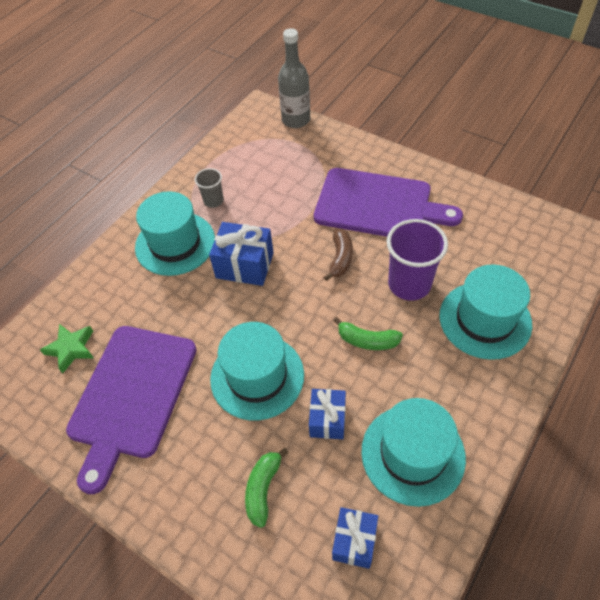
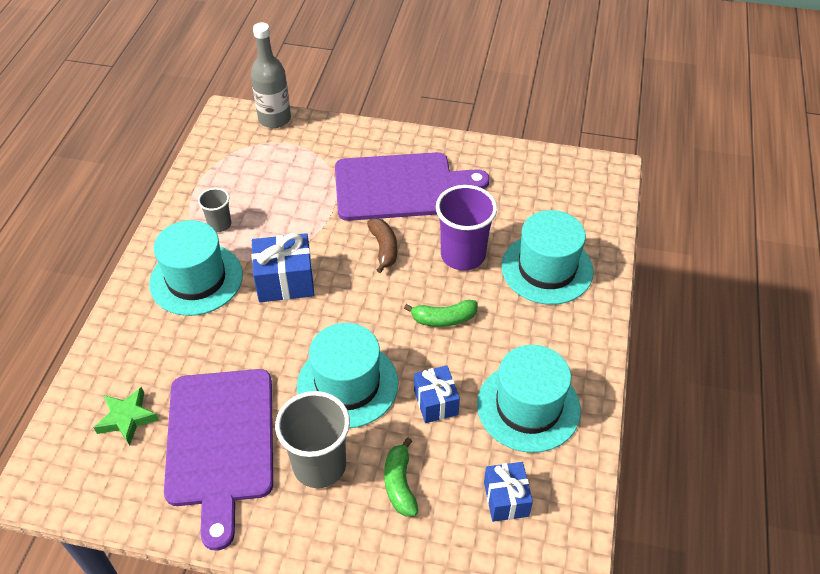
camera: 25 degrees left, 5 degrees down
none -> grey cup [275,391,350,488]

